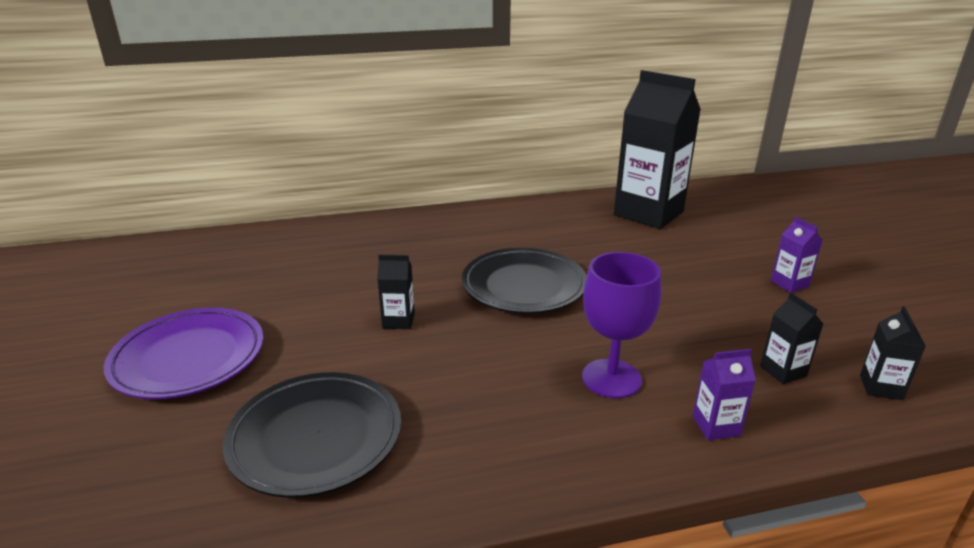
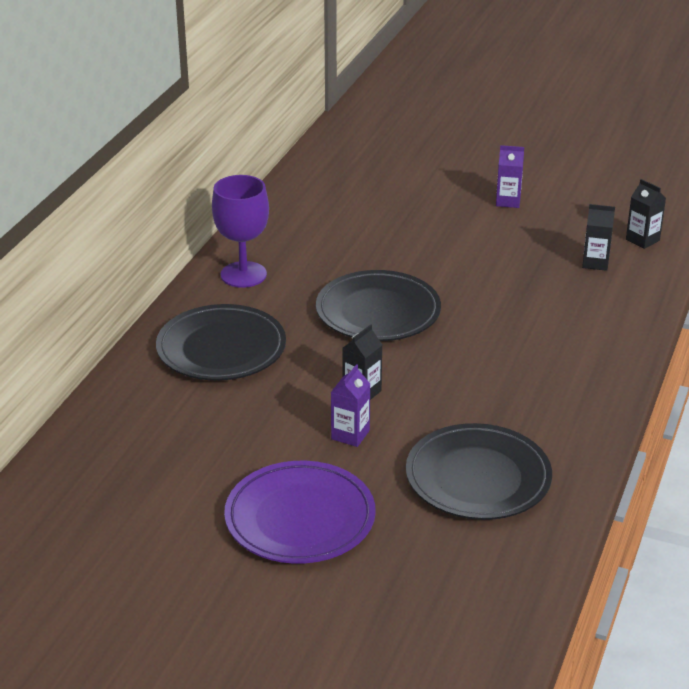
camera: 55 degrees left, 5 degrees up
purple goblet [582,252,661,398] -> purple goblet moved to [212,175,269,288]
black carton [614,70,701,229] -> none
purple carton [693,349,756,440] -> purple carton moved to [331,364,370,447]
none -> black plate [156,304,286,381]

